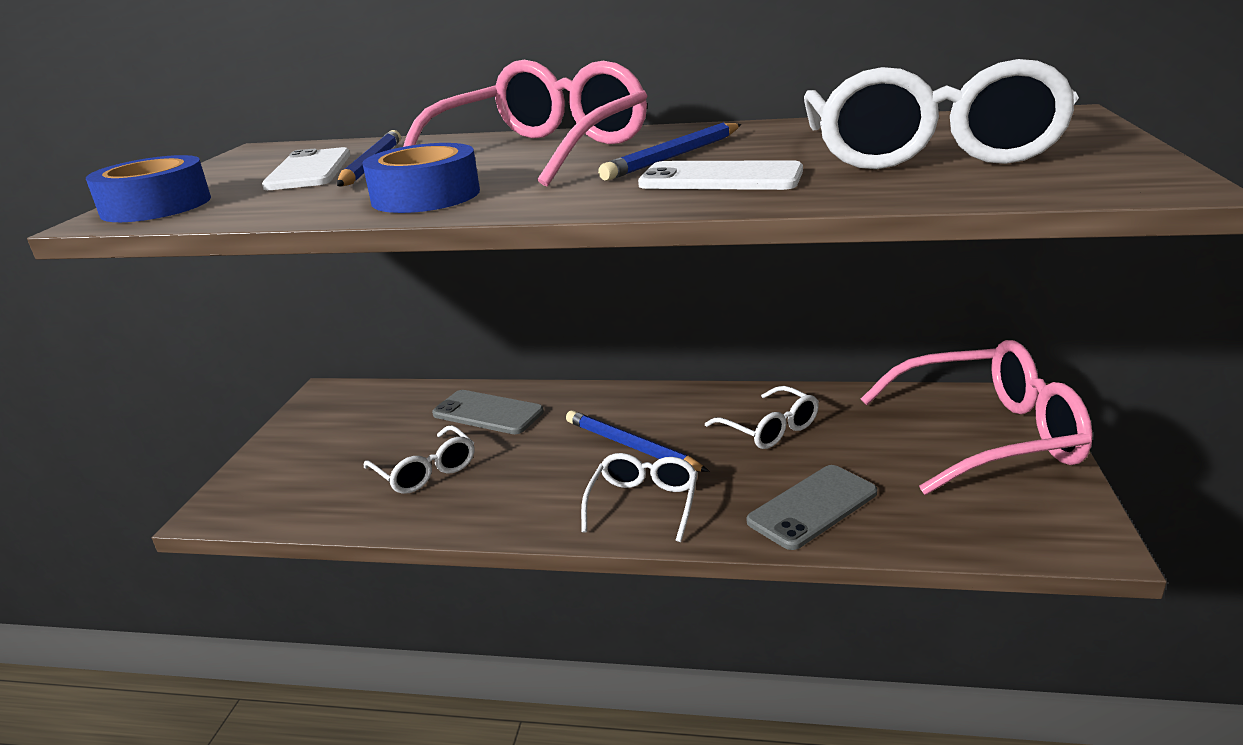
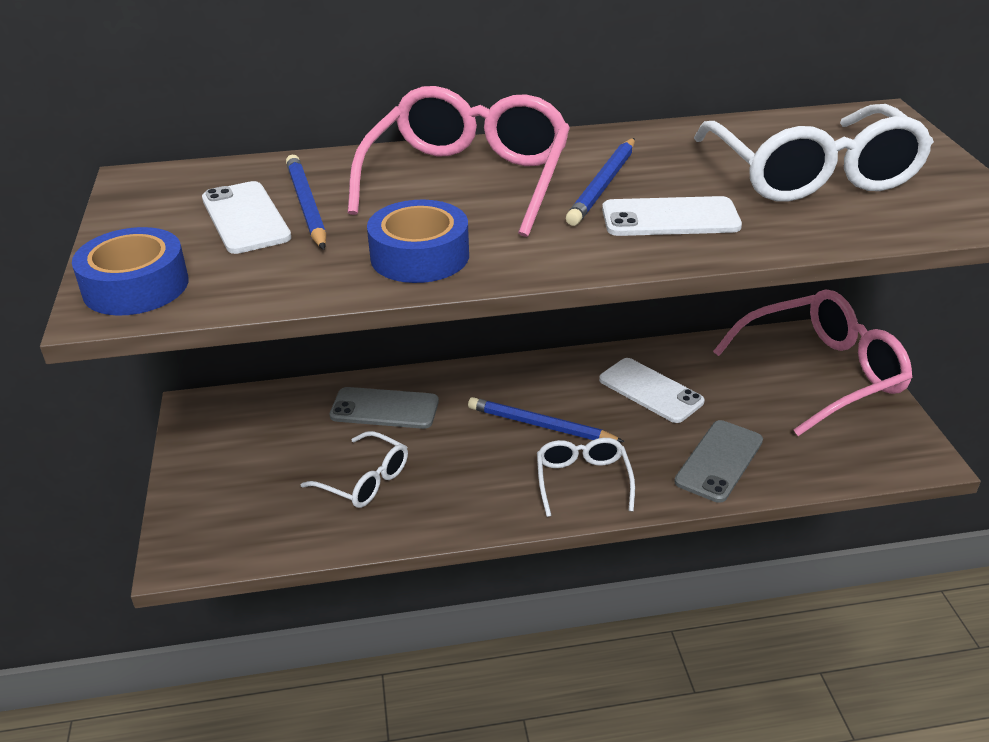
camera: 20 degrees left, 10 degrees up
white glasses [705,386,819,449] -> white phone [599,358,704,423]

